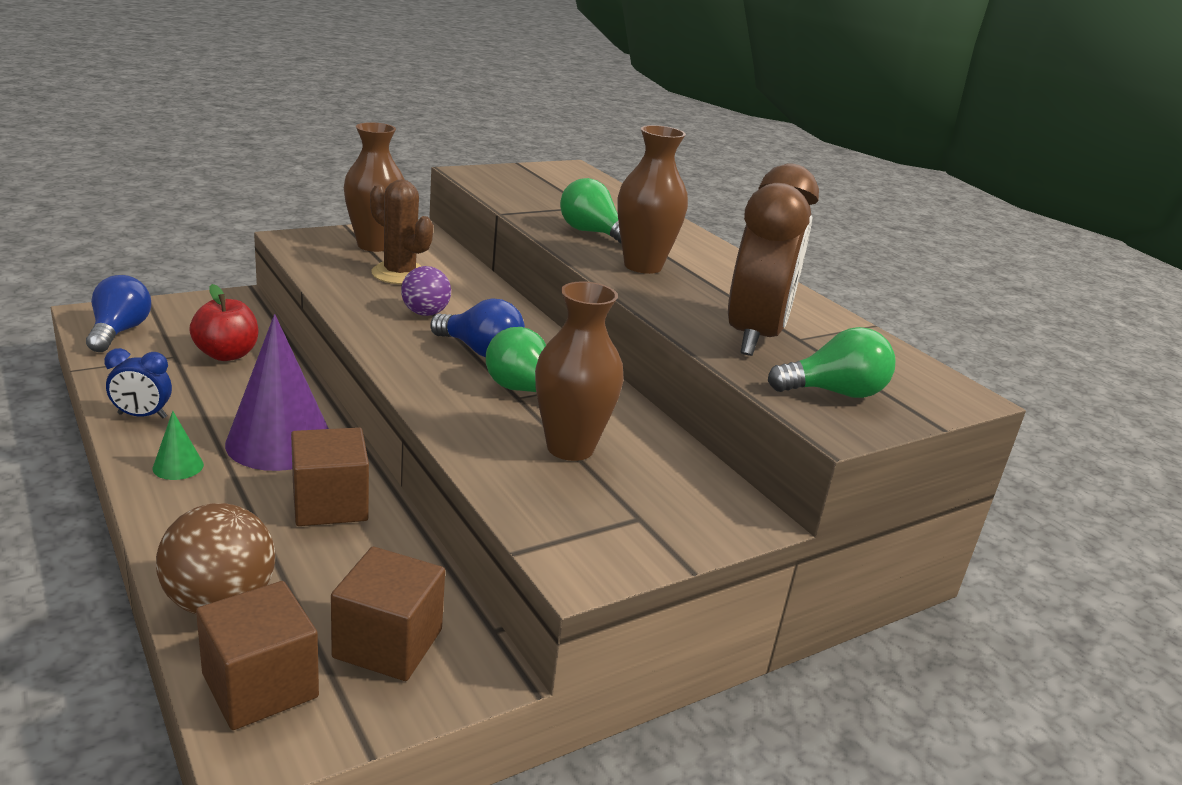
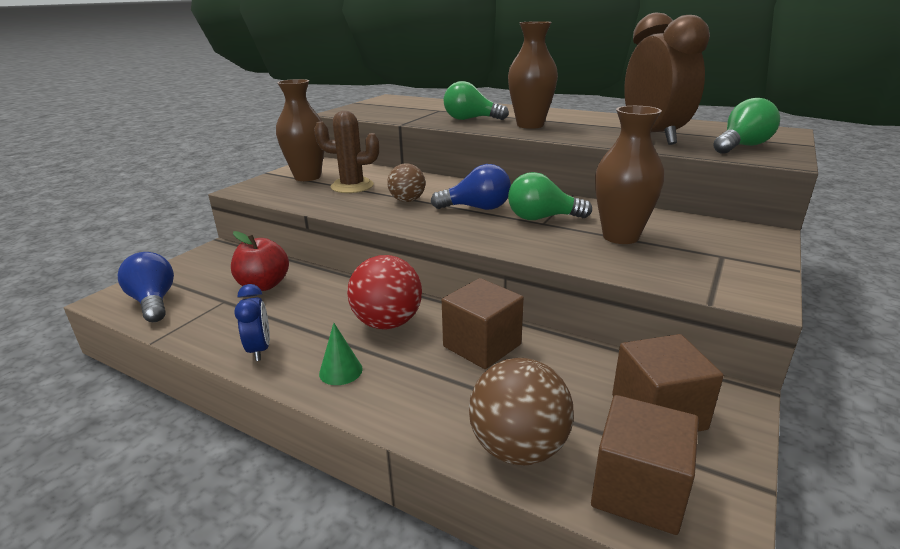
camera: 25 degrees left, 0 degrees up
blue clock [104,348,172,418] -> blue clock turned 75 degrees counterclockwise [234,284,270,361]
purple cone [225,314,329,471] -> red ball [347,255,422,329]
purple ball [401,266,451,316] -> brown ball [387,163,425,202]

